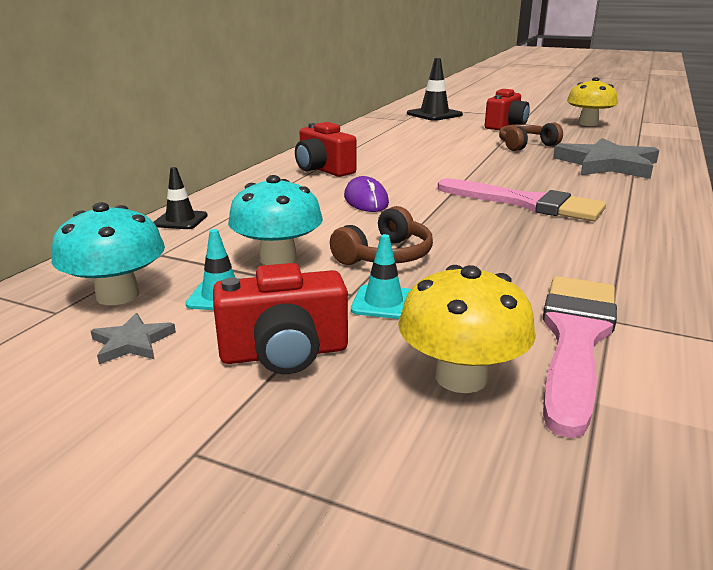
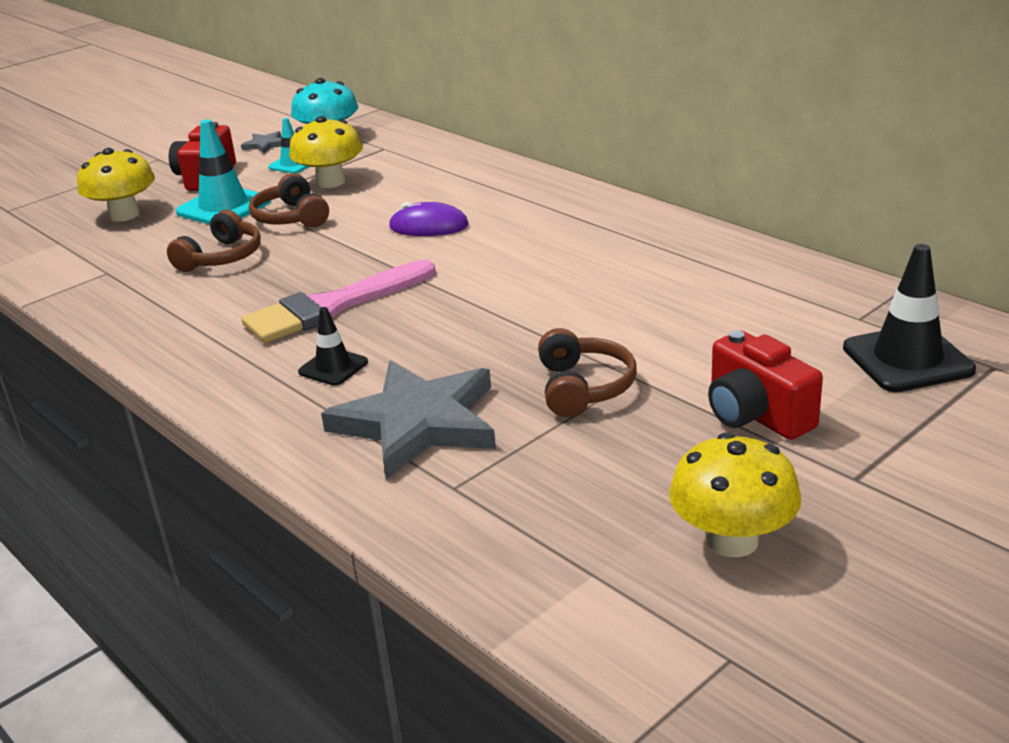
camera: 115 degrees right, 5 degrees up
black traffic cone [154,167,208,229] -> black traffic cone moved to [298,307,368,386]
turquoise mushroom [228,175,323,265] -> yellow mushroom [289,116,363,188]
red camera [295,122,356,177] -> none
turquoise traffic cone [351,234,411,319] -> turquoise traffic cone [176,119,271,225], size x1.76
pink brush [543,276,617,438] -> none
none -> brown headphones [167,210,261,272]

